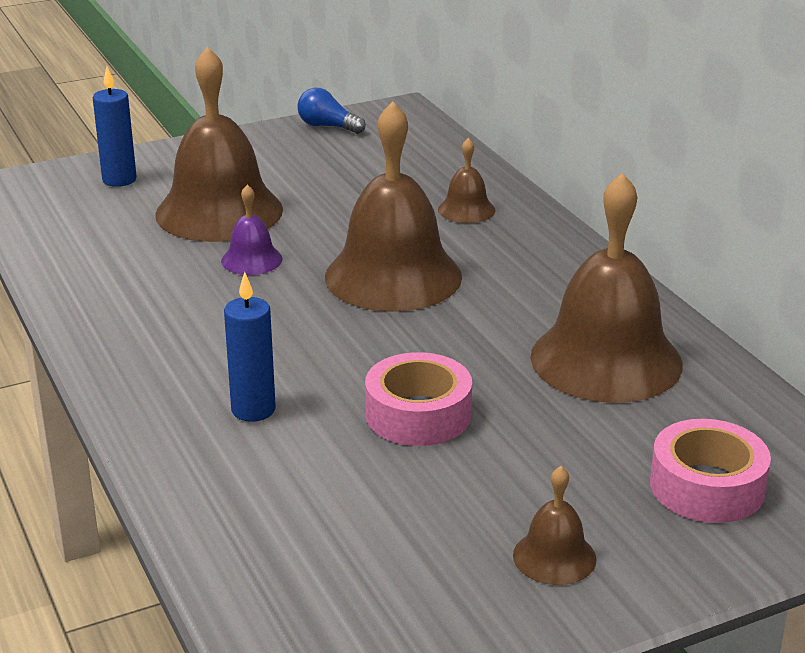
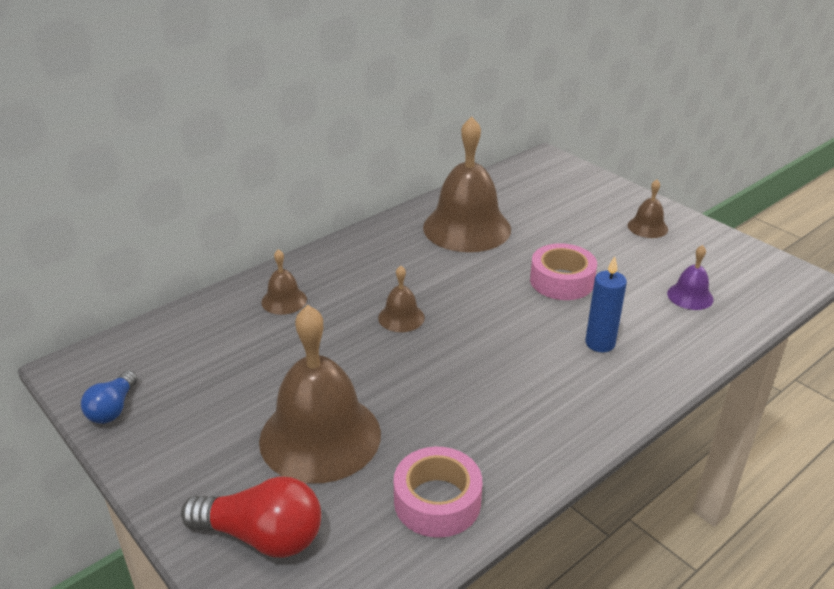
camera: 105 degrees left, 5 degrees up
blue candle [93,66,137,187] -> red light bulb [181,476,321,558]
purple bell [221,185,283,275] -> purple bell moved to [667,245,714,310]
brown bell [325,101,462,312] -> brown bell [378,266,425,332], size x0.45
pink tape [650,419,771,523] -> pink tape moved to [394,447,482,538]

